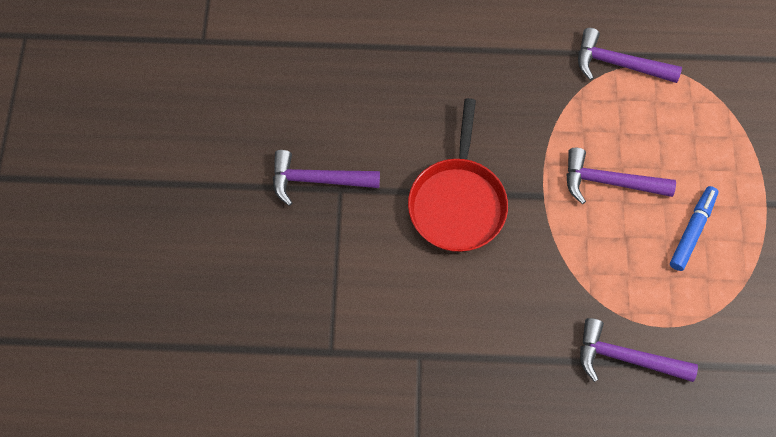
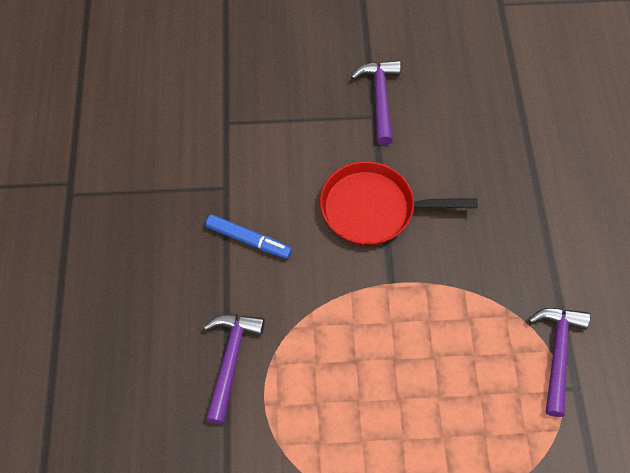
camera: 85 degrees right, 5 degrees down
purple hammer [566,148,676,204] -> none
blue marker [670,186,718,271] -> blue marker moved to [206,215,292,259]

